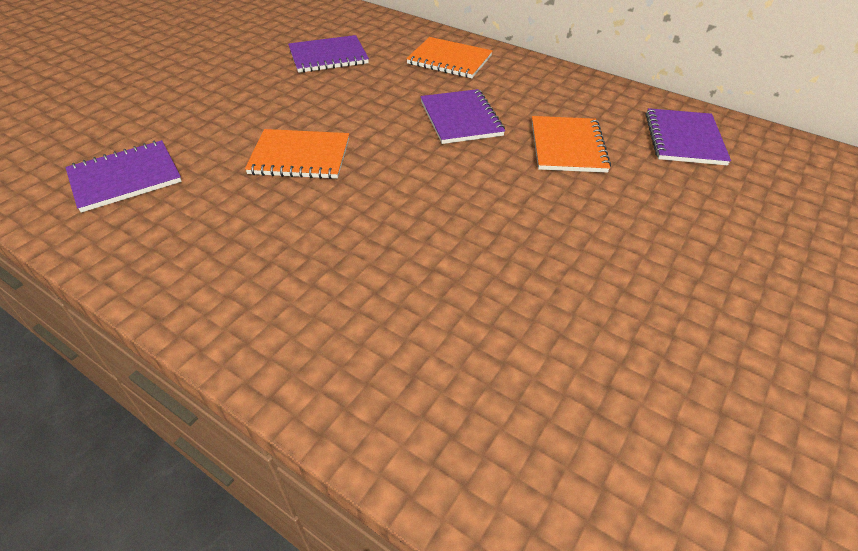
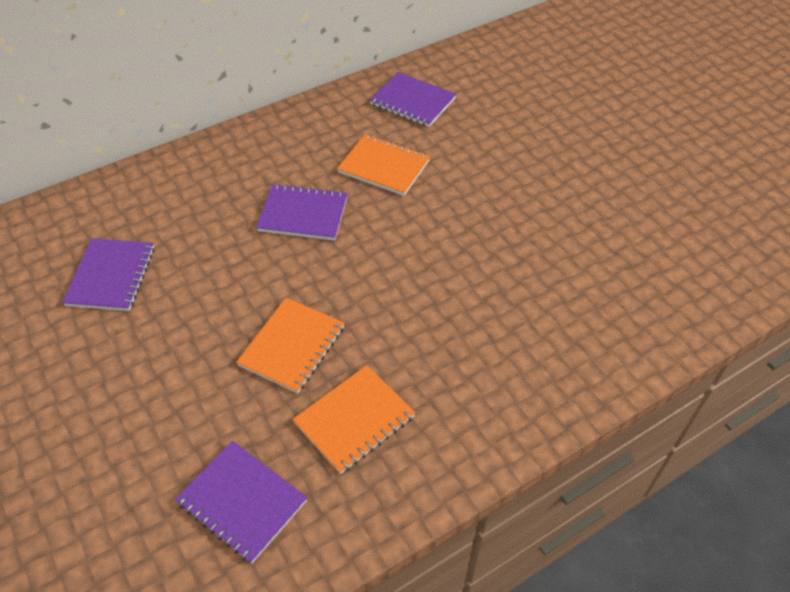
camera: 65 degrees left, 5 degrees up
purple notebook [65,140,182,213] -> purple notebook turned 45 degrees counterclockwise [175,441,307,563]
orange notebook [406,37,493,78] -> orange notebook moved to [293,365,416,474]

